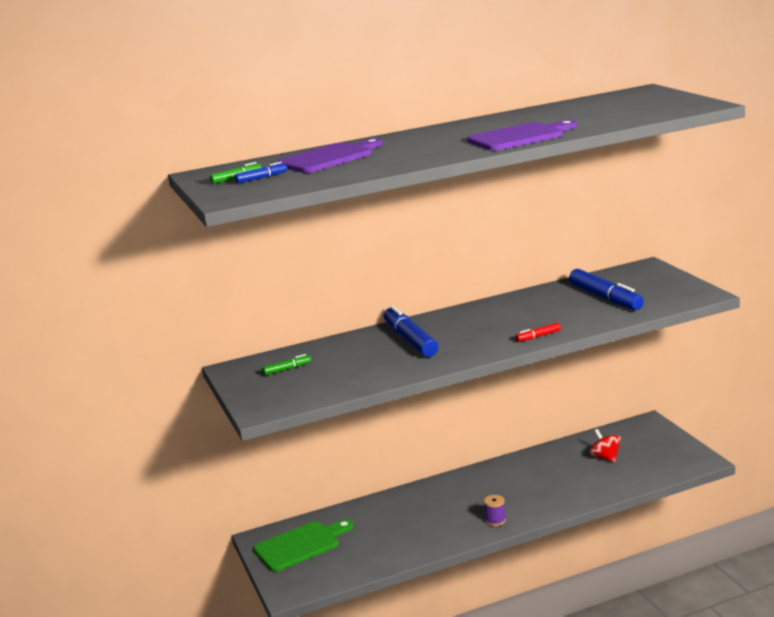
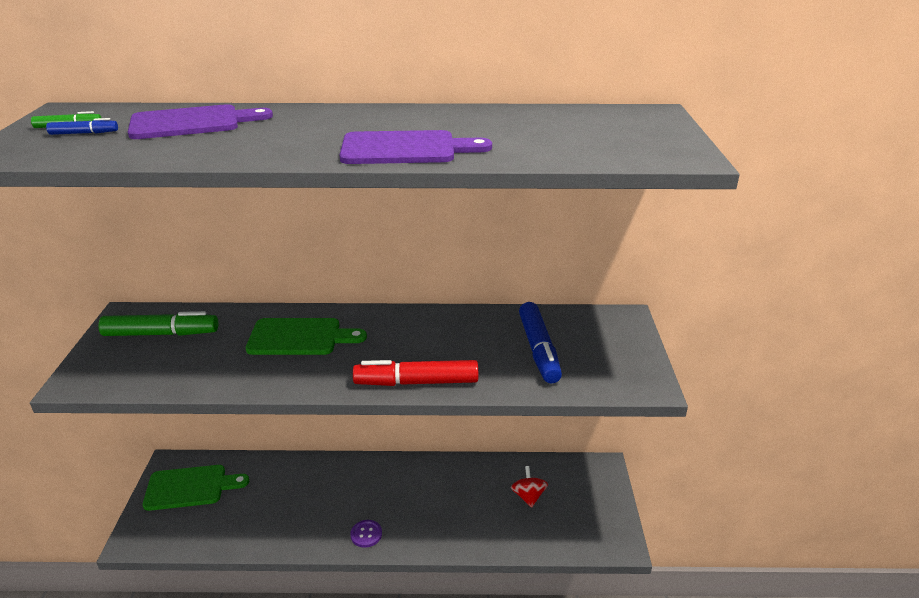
camera: 20 degrees right, 10 degrees up
green marker [262,354,311,375] -> green marker [98,311,218,336], size x2.14
blue marker [384,305,439,357] -> green cutting board [246,318,367,355]
purple spool [484,495,506,526] -> purple button [350,520,382,548]
red marker [516,322,561,342] -> red marker [353,360,478,386], size x2.14

